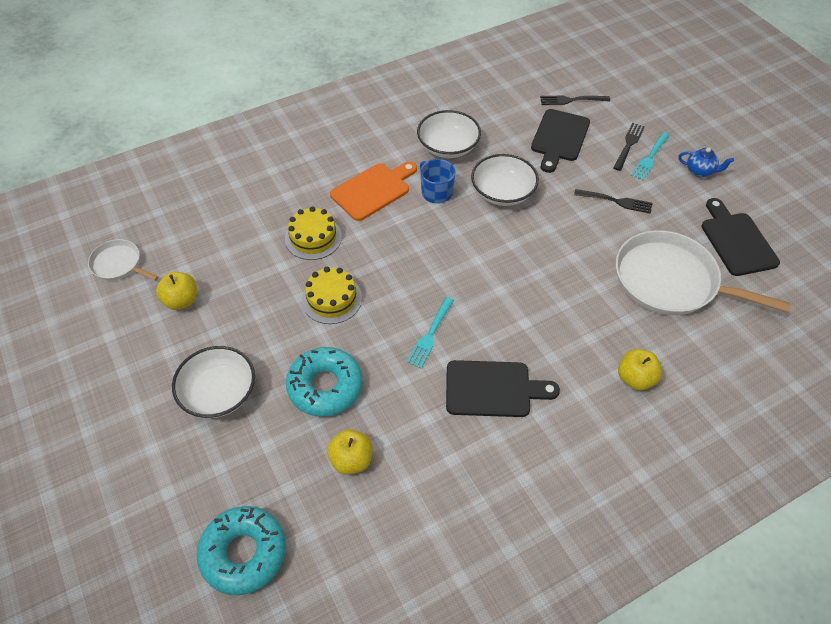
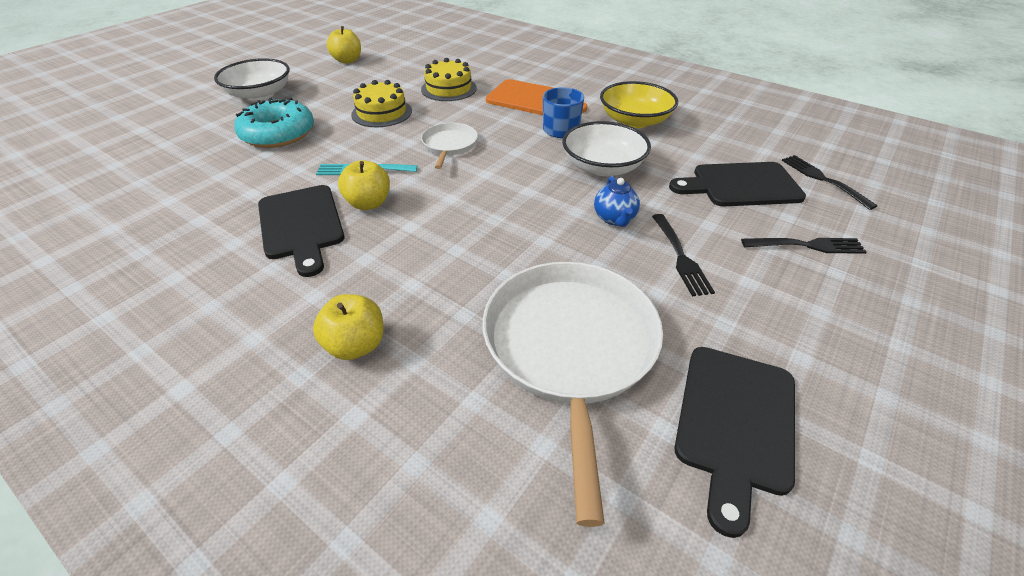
camera: 65 degrees right, 10 degrees down
white pan [88,239,158,281] -> white pan moved to [421,123,478,169]
turquoise donut [197,506,286,595] -> none
yellow apple [327,429,372,475] -> yellow apple moved to [338,160,390,210]
white bowl [417,110,481,158] -> yellow bowl [600,81,678,128]
turquoise fork [631,133,669,180] -> none
blue teapot [678,147,734,177] -> blue teapot moved to [594,176,640,227]
black cutting board [701,198,780,276] -> black cutting board turned 150 degrees clockwise [675,347,795,538]

